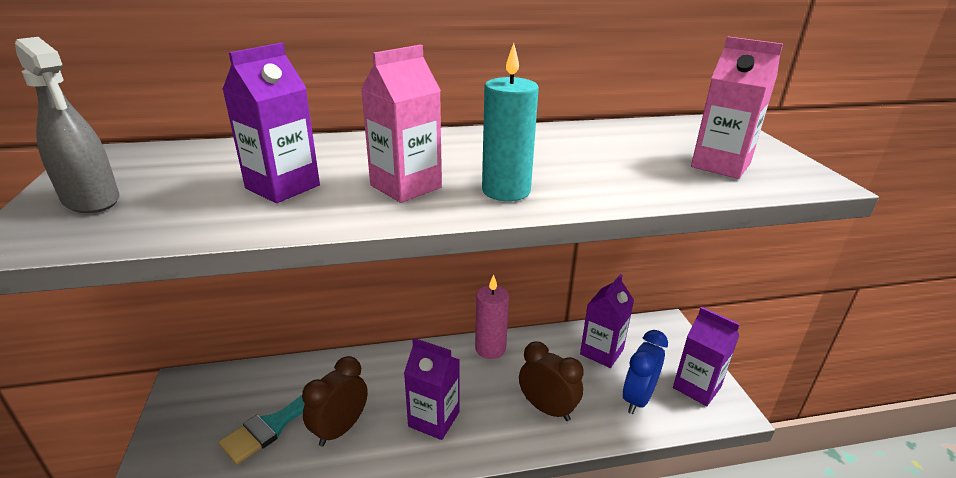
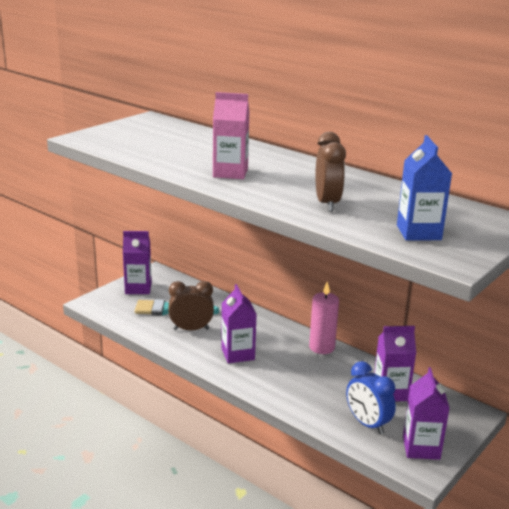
camera: 50 degrees right, 5 degrees down
grey spray bottle [15,37,120,213] -> none
purple carton [222,43,320,203] -> purple carton moved to [123,231,152,294]
turquoise candle [482,43,539,201] -> none
brown clock [519,341,583,421] -> brown clock moved to [315,132,346,212]
blue clock [623,330,668,414] -> blue clock turned 120 degrees counterclockwise [346,361,396,434]
pink carton [691,37,783,179] -> blue carton [397,135,452,241]

